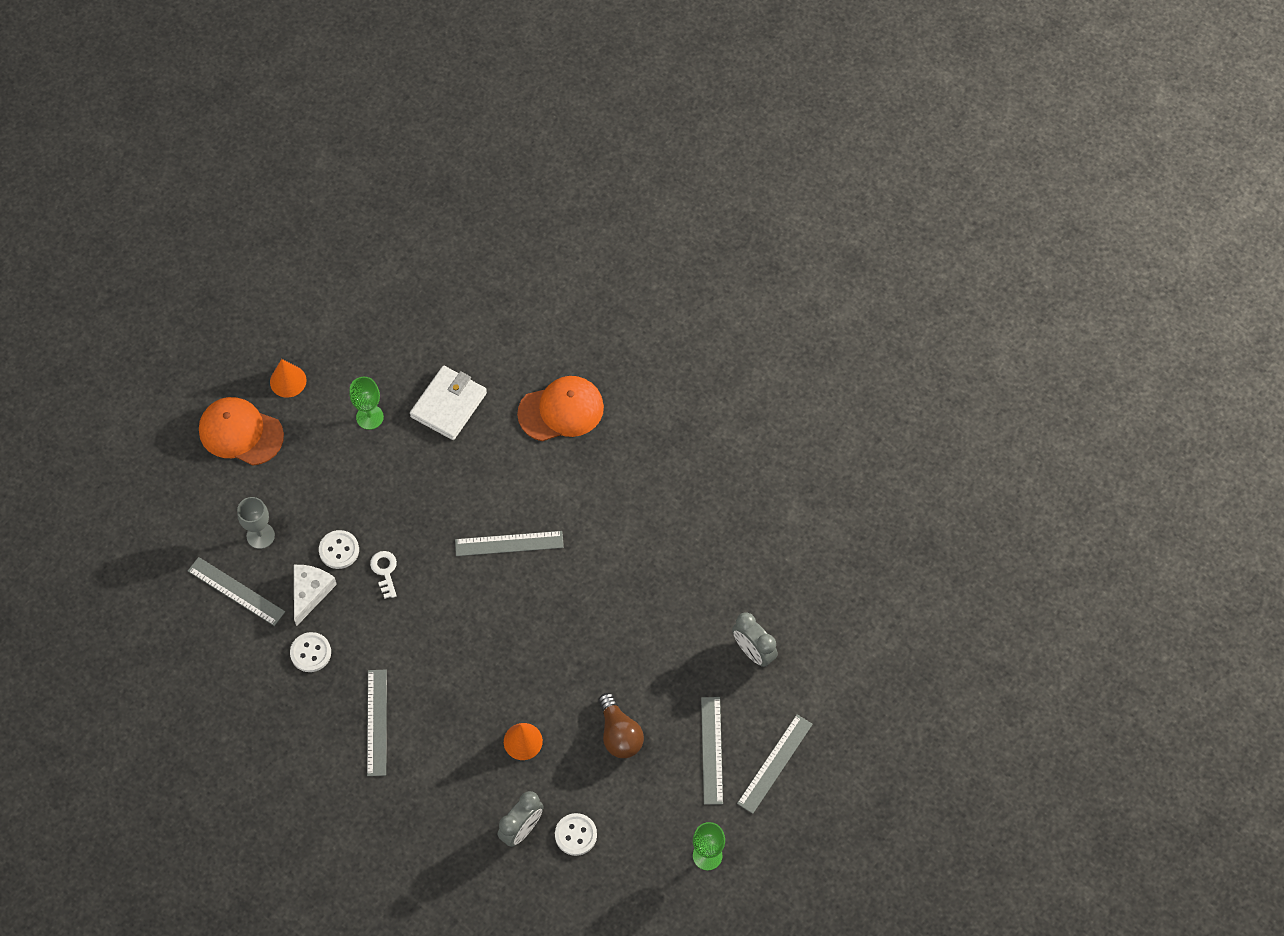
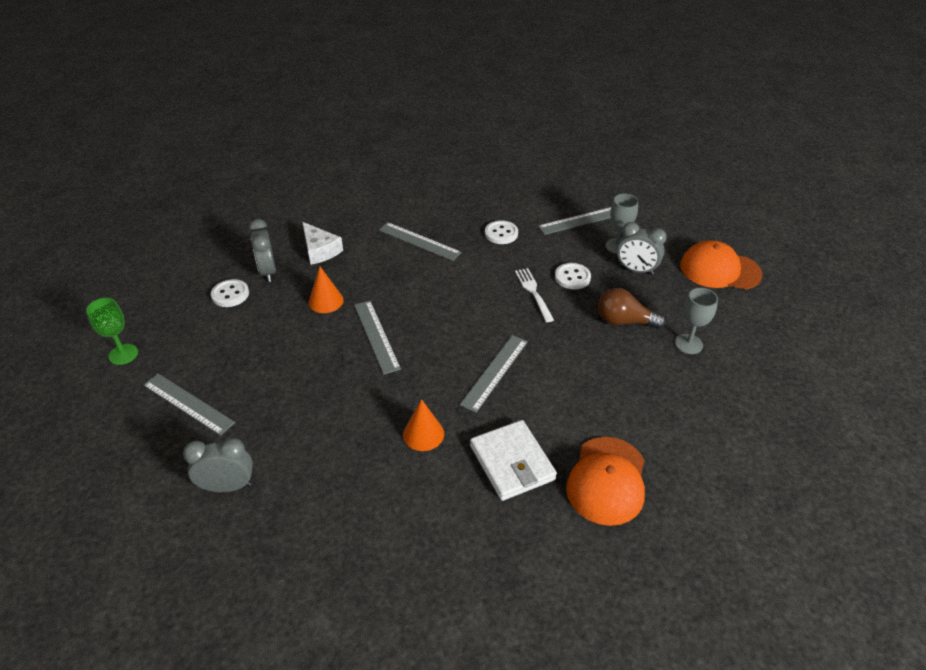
camera: 125 degrees right, 20 degrees down
orange cap [199,397,284,465] -> orange cap turned 135 degrees counterclockwise [680,240,763,289]
orange cone [270,359,307,398] -> orange cone moved to [403,399,444,451]
white cheese [294,565,337,626] -> white cheese moved to [302,222,343,265]
green goblet [349,377,384,430] -> grey goblet [675,288,718,354]
white key [370,551,397,599] -> white fork [515,268,554,322]
white wallet [410,366,487,440] -> white wallet moved to [470,420,557,501]
brown light bulb [598,693,644,758] -> brown light bulb moved to [598,288,666,329]
grey ruler [737,714,813,814] -> grey ruler moved to [354,301,401,374]
none -> grey clock [617,222,667,275]

